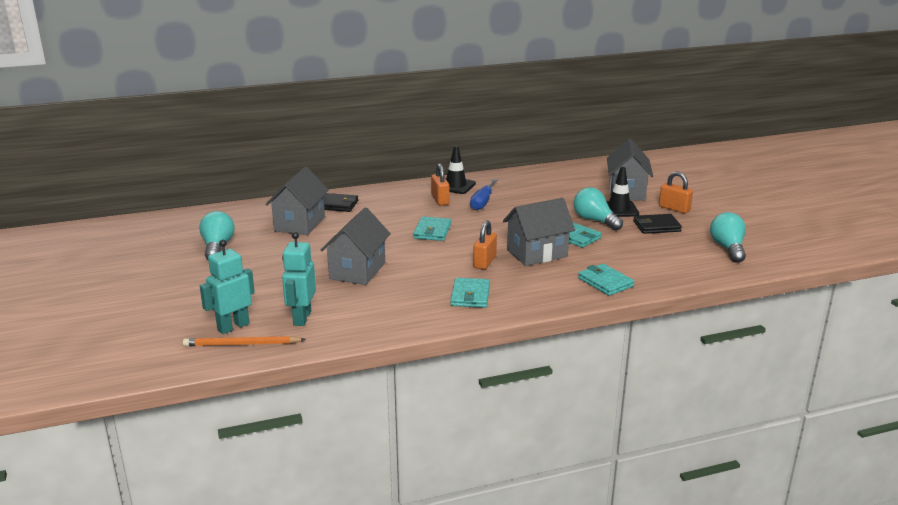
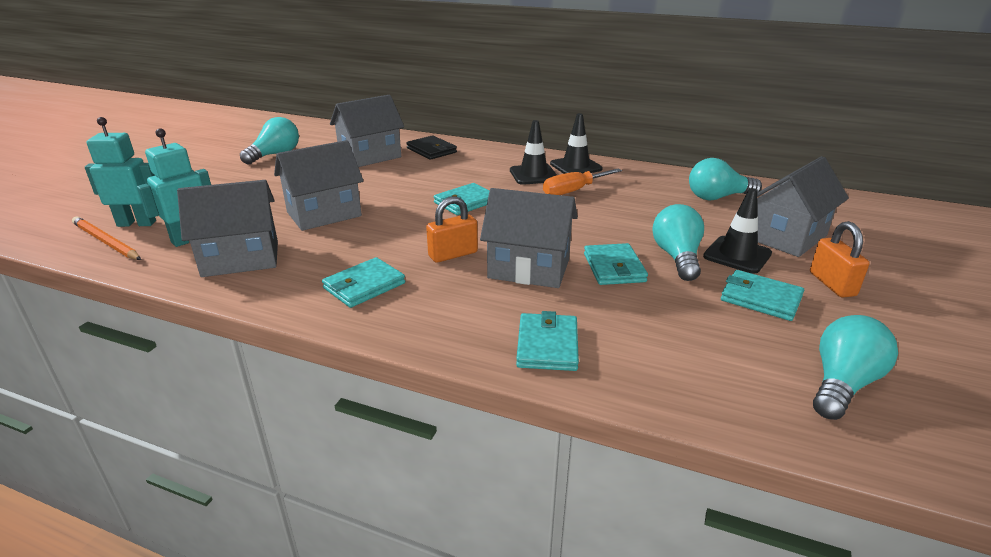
camera: 40 degrees right, 5 degrees up
orange padlock [431,163,449,206] -> black traffic cone [510,120,557,185]
blue screwdriver [470,179,498,210] -> orange screwdriver [543,168,622,195]
black wallet [633,214,682,234] -> turquoise wallet [721,270,804,321]
none -> grey house [177,180,278,277]
none -> turquoise light bulb [689,158,762,201]

